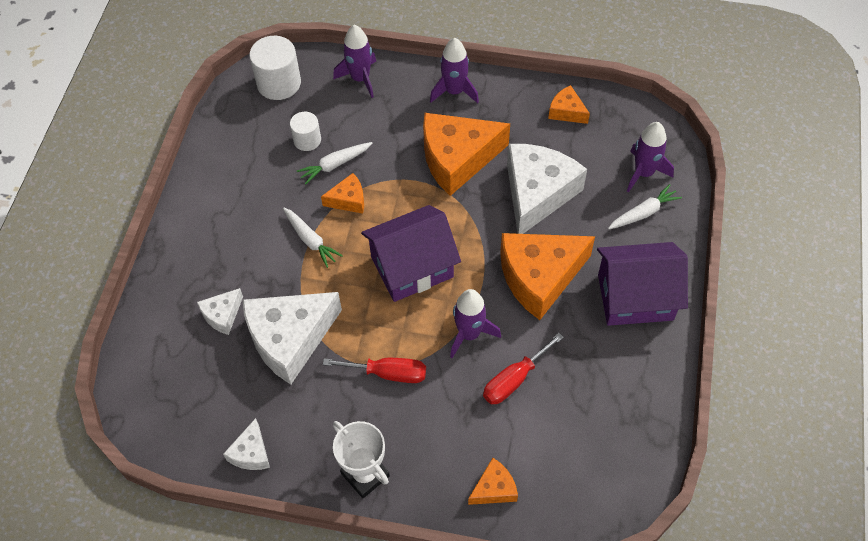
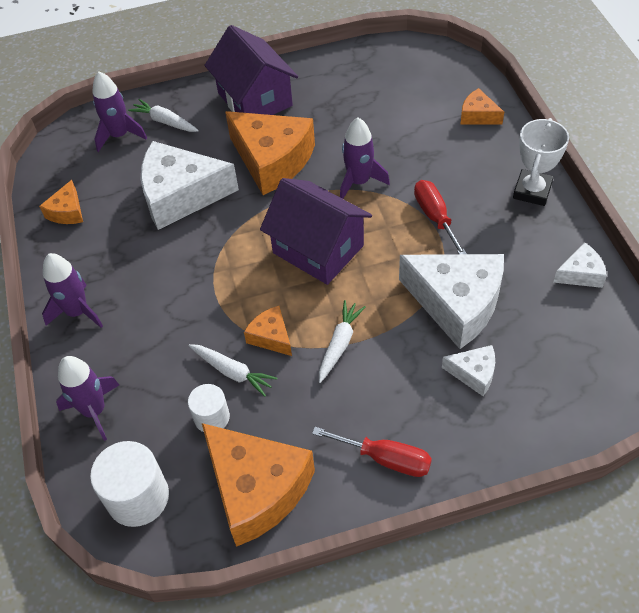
camera: 115 degrees left, 5 degrees down
orange cheese [423,113,510,196] -> orange cheese moved to [202,423,315,547]
red screwdriver [483,333,564,404] -> red screwdriver moved to [312,427,432,477]

